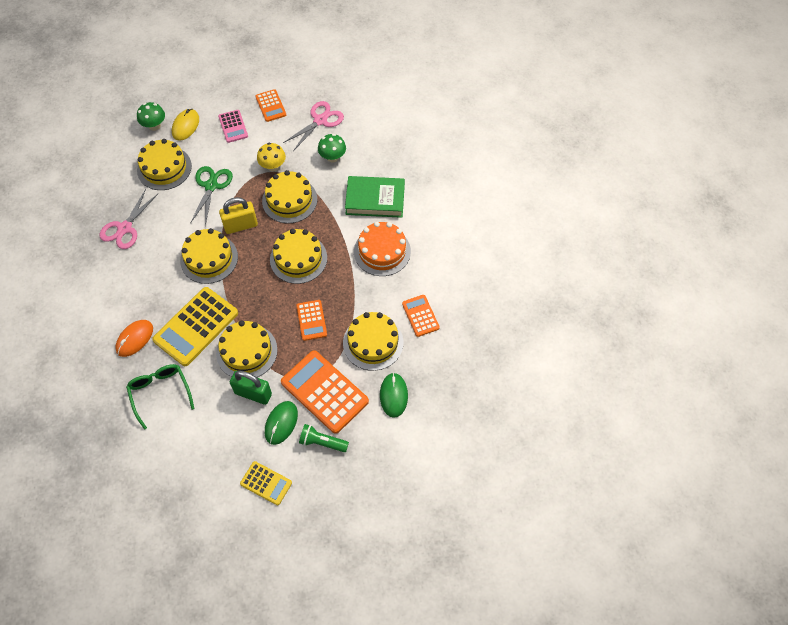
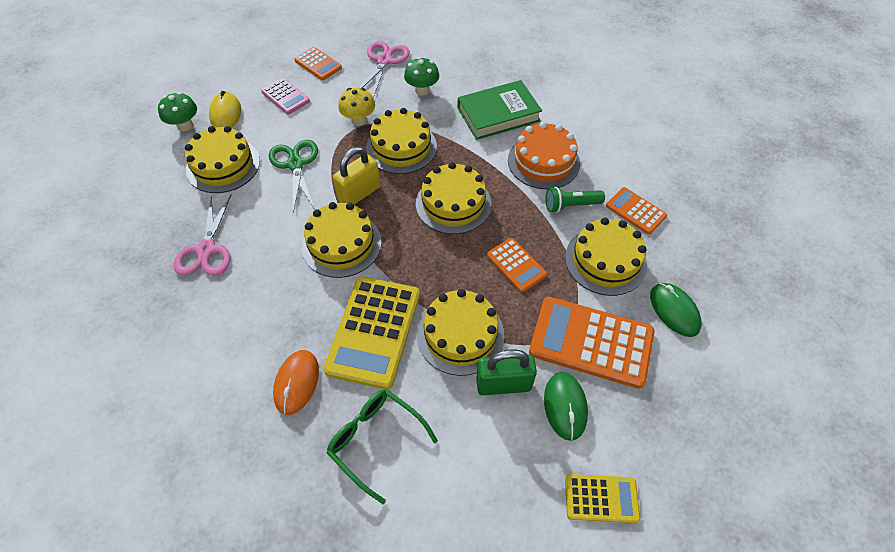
camera: 25 degrees left, 5 degrees down
green flashlight [299,424,349,452] -> green flashlight moved to [545,187,605,213]

